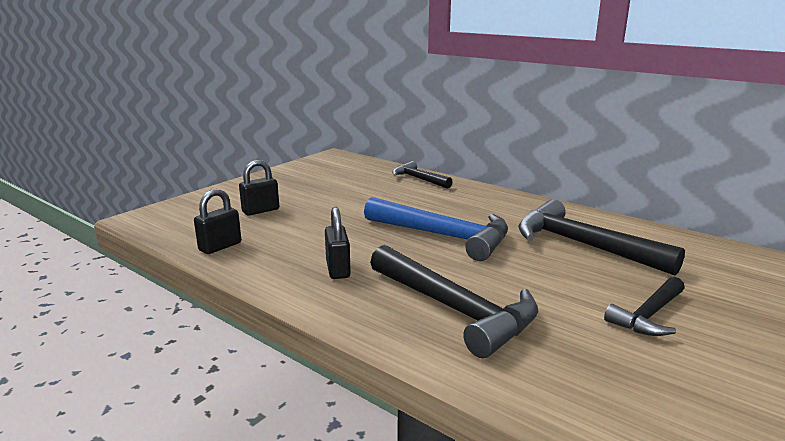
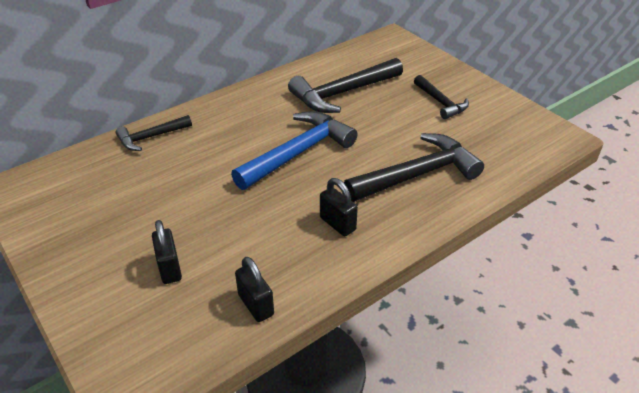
camera: 75 degrees left, 20 degrees up
black padlock [325,207,351,279] -> black padlock turned 45 degrees clockwise [320,178,358,236]

